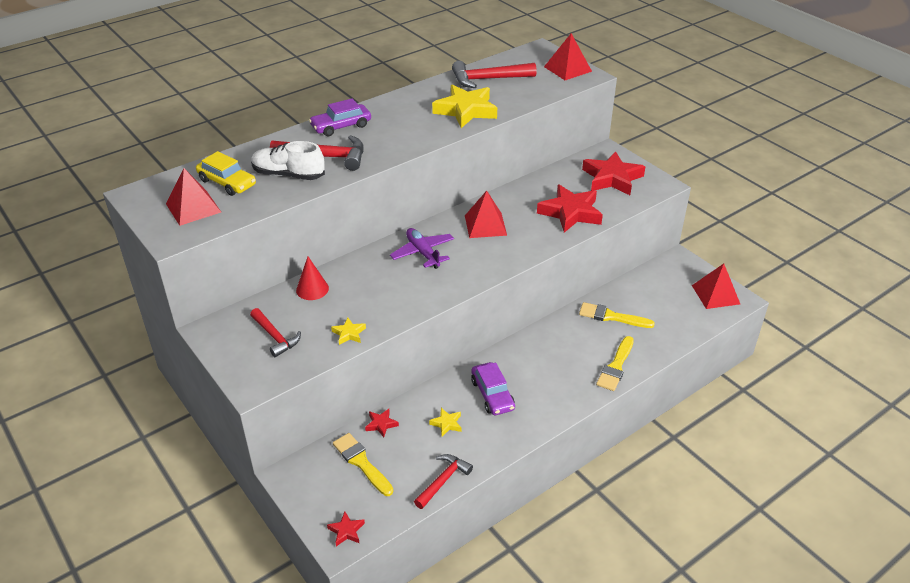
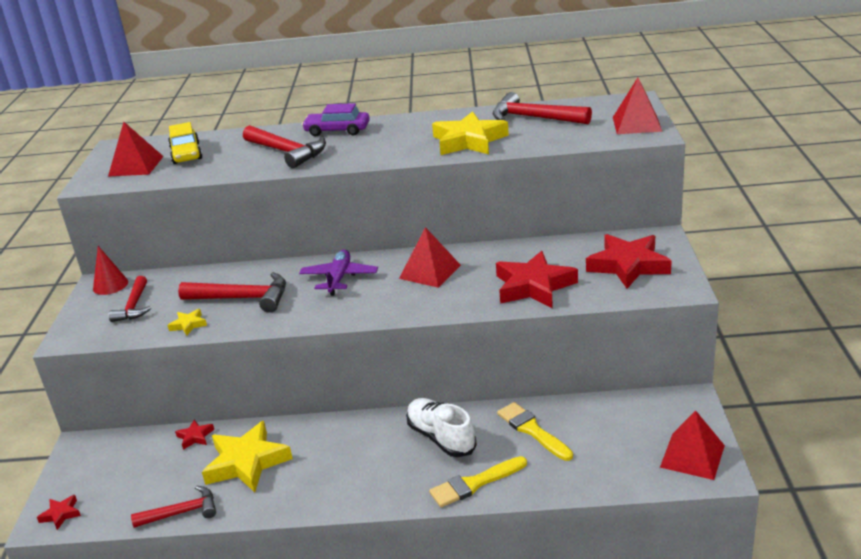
camera: 40 degrees right, 10 degrees down
white shoe [251,141,325,180] -> white shoe moved to [406,398,477,457]
red cone [296,257,329,300] -> red cone moved to [93,246,128,295]
yellow brush [333,433,393,496] -> none
yellow star [429,408,461,437] -> yellow star [202,421,293,492], size x2.22
purple car [471,362,515,415] -> none
none -> red hammer [178,272,286,313]

